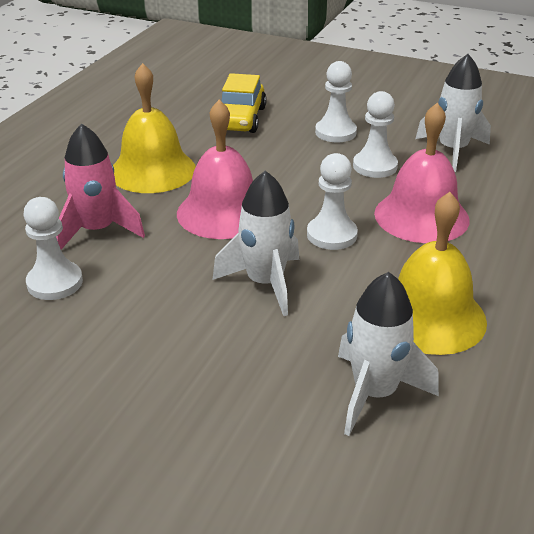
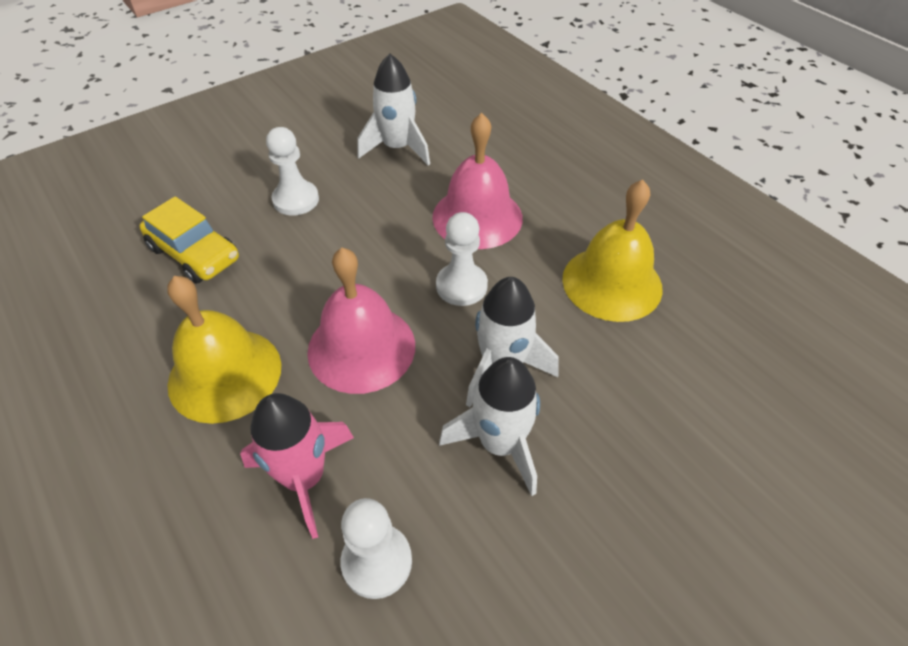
camera: 60 degrees left, 15 degrees up
white rocket [338,272,439,436] -> white rocket moved to [439,357,540,496]
white pawn [353,91,398,178] -> none

